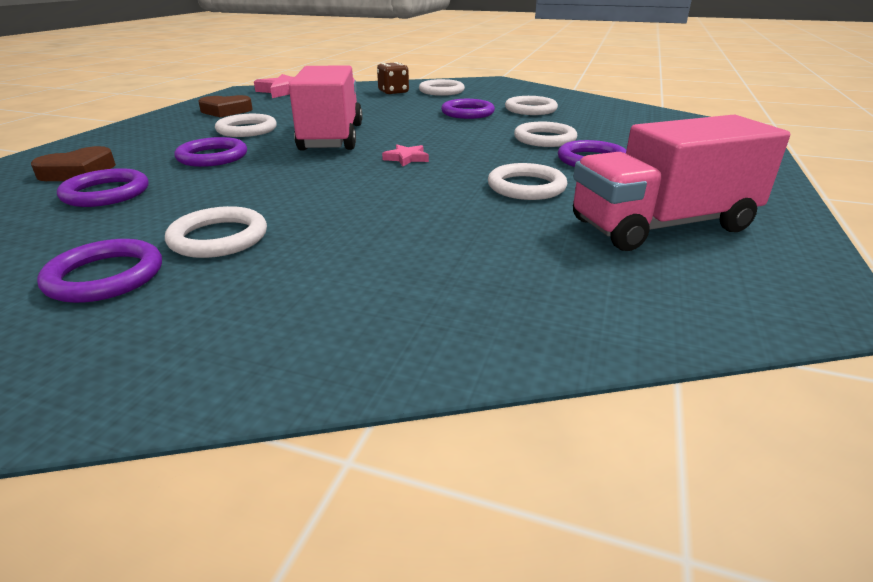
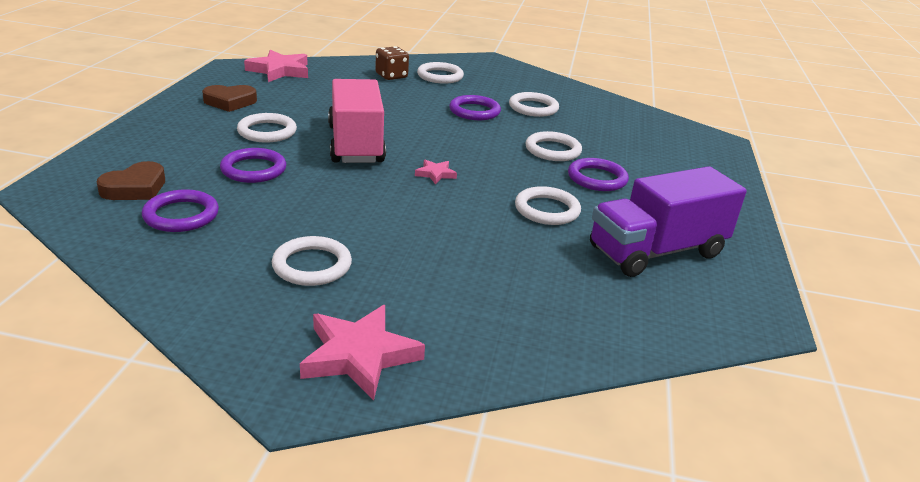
camera: 10 degrees left, 0 degrees up
purple ring [37,239,162,303] -> none
pink truck [573,115,790,251] -> purple truck [590,166,747,277]
none -> pink star [300,305,425,400]

